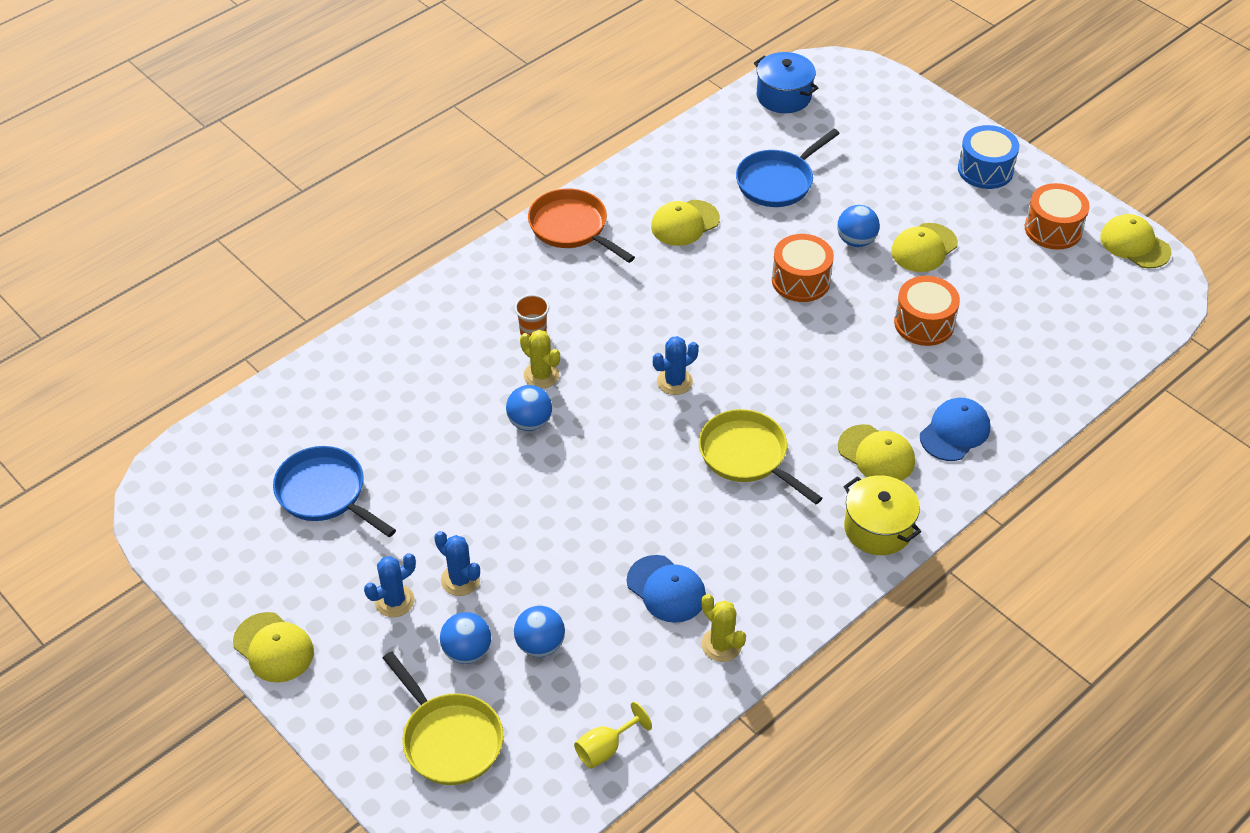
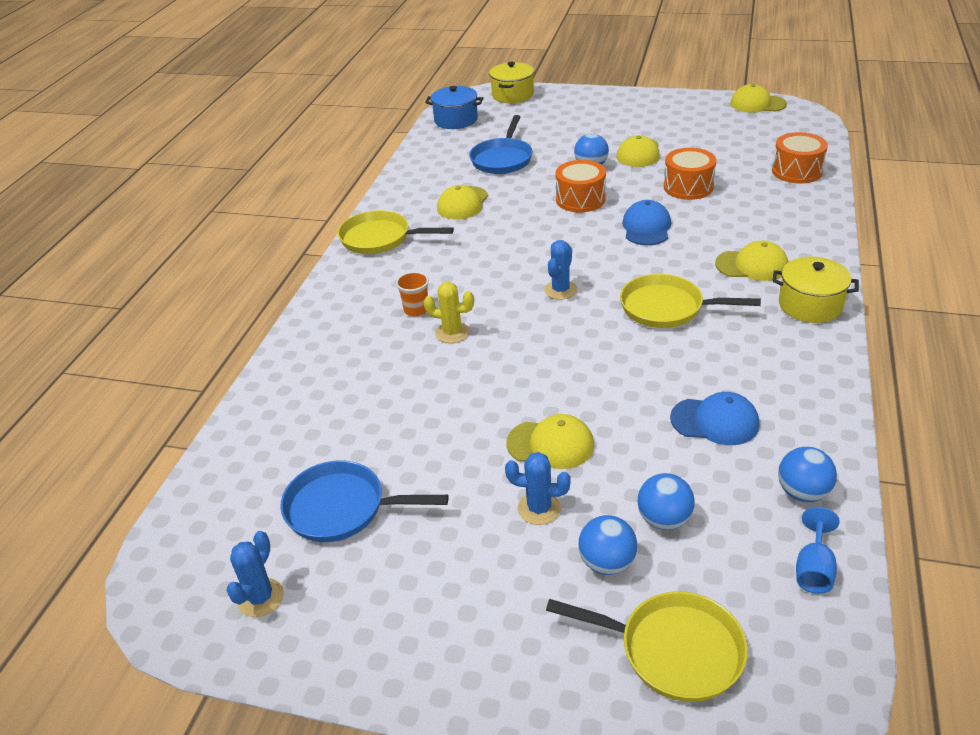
camera: 30 degrees left, 10 degrees down
yellow cap [233,612,314,683] -> yellow cap moved to [506,414,594,469]
blue cactus [364,553,416,617] -> blue cactus moved to [226,531,284,617]
blue ball [506,385,552,431] -> blue ball moved to [778,447,837,502]
orange pan [528,189,635,263] -> yellow pan [338,210,454,254]
yellow goblet [574,702,652,769] -> blue goblet [796,507,840,594]
yellow cactus [701,594,746,662] -> none
blue cap [920,398,990,461] -> blue cap moved to [622,200,671,245]
blue drum [958,125,1019,189] -> none
orange drum [1025,183,1090,250] -> orange drum moved to [772,132,828,183]
none -> yellow pot [489,62,534,103]

